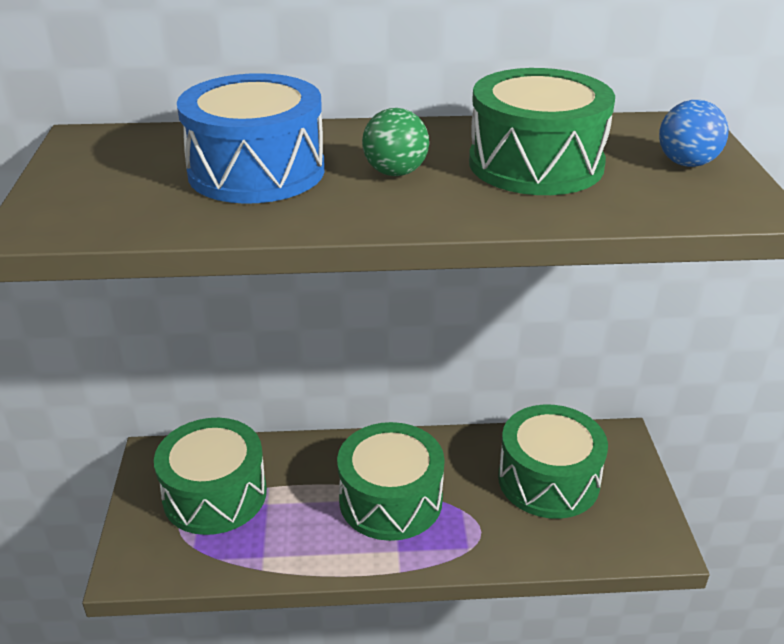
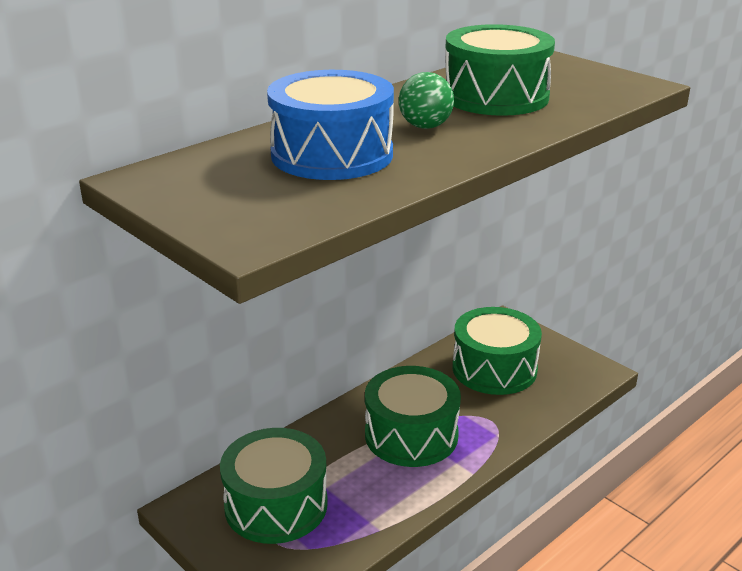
camera: 40 degrees left, 5 degrees down
blue ball [659,100,729,167] -> none

